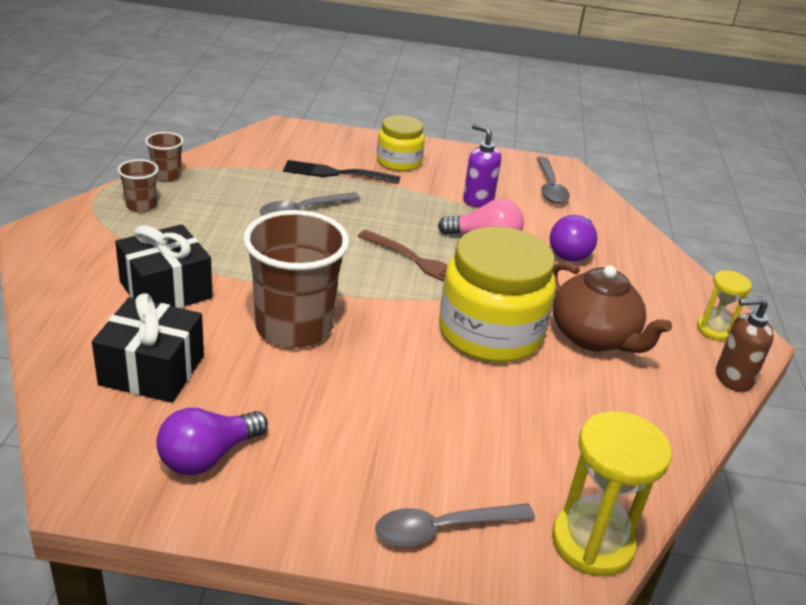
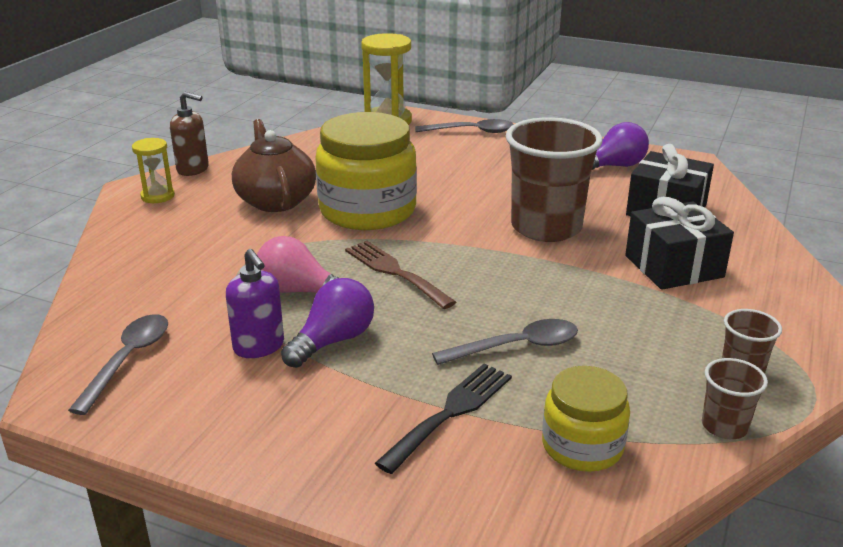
camera: 160 degrees left, 5 degrees down
black fork [283,160,400,184] -> black fork turned 75 degrees counterclockwise [375,364,512,474]
yellow jar [377,115,425,171] -> yellow jar moved to [542,366,630,472]
purple light bulb [550,215,597,262] -> purple light bulb moved to [281,278,374,368]

